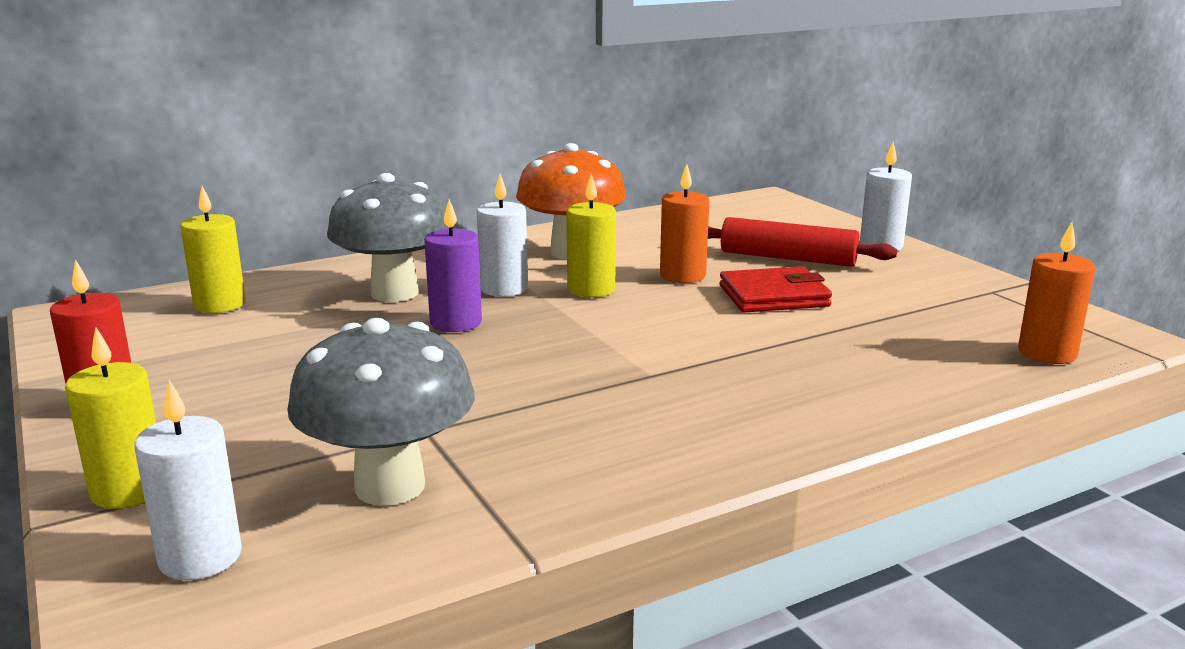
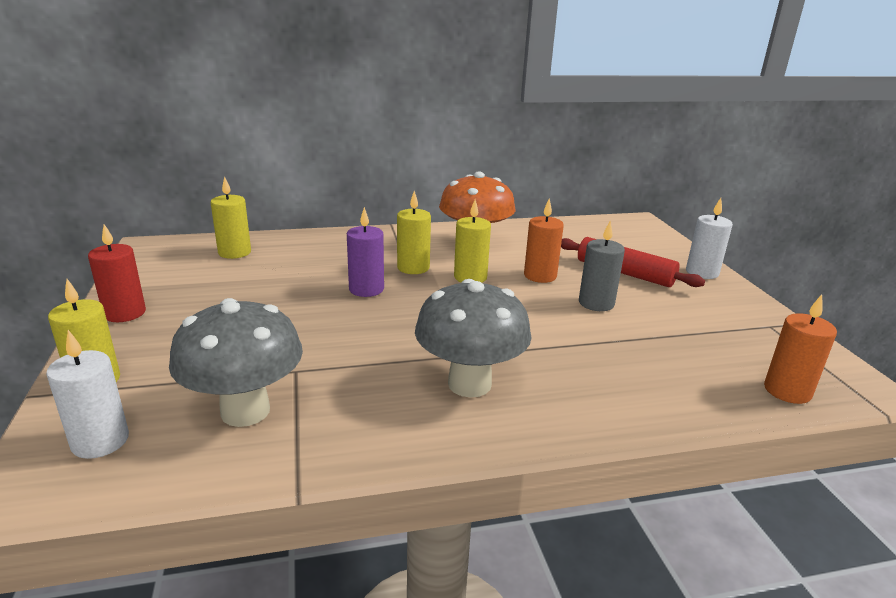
camera: 15 degrees right, 5 degrees up
grey mushroom [327,173,449,302] -> grey mushroom moved to [415,279,532,397]
white candle [477,174,528,297] -> yellow candle [397,191,431,274]
red wallet [720,266,832,313] -> grey candle [579,222,625,311]

